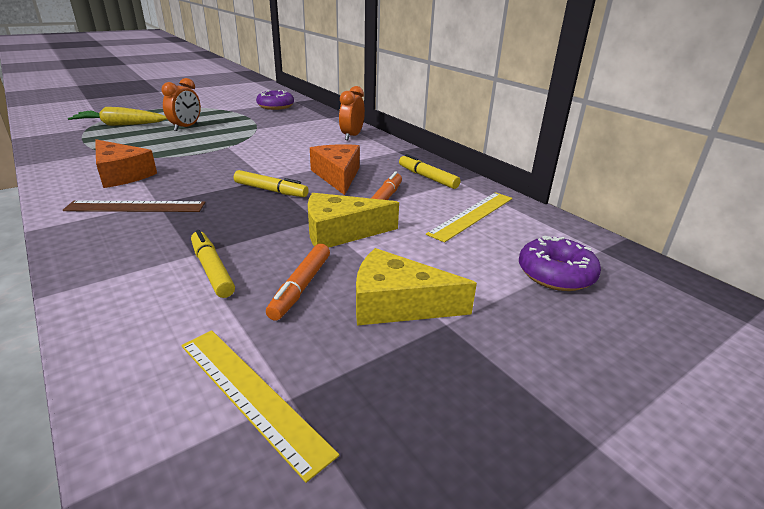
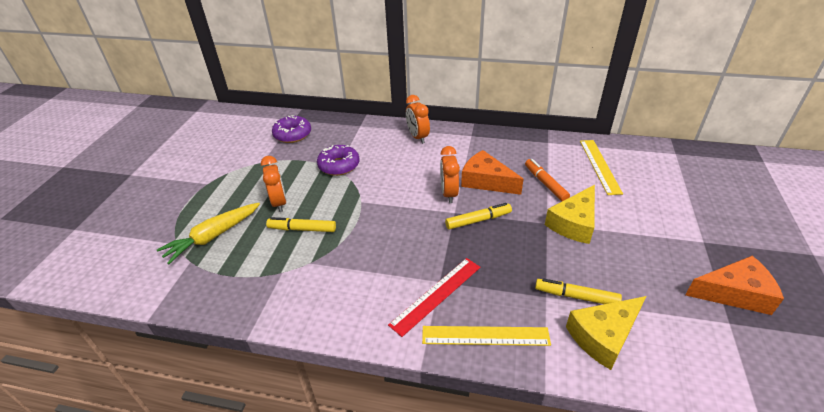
camera: 40 degrees left, 10 degrees up
brown ruler [62,200,205,212] -> red ruler [388,258,481,337]
orange cheese [95,139,157,188] -> orange cheese moved to [685,256,784,315]
yellow ruler [181,330,339,483] -> yellow ruler moved to [422,326,551,346]
orange marker [266,244,330,321] -> none
yellow cheese [356,248,477,326] -> yellow cheese moved to [566,296,646,370]
yellow marker [399,154,461,189] -> yellow marker moved to [266,217,336,232]
purple donut [519,236,601,291] -> purple donut moved to [317,145,359,176]
none -> orange clock [440,146,460,203]

